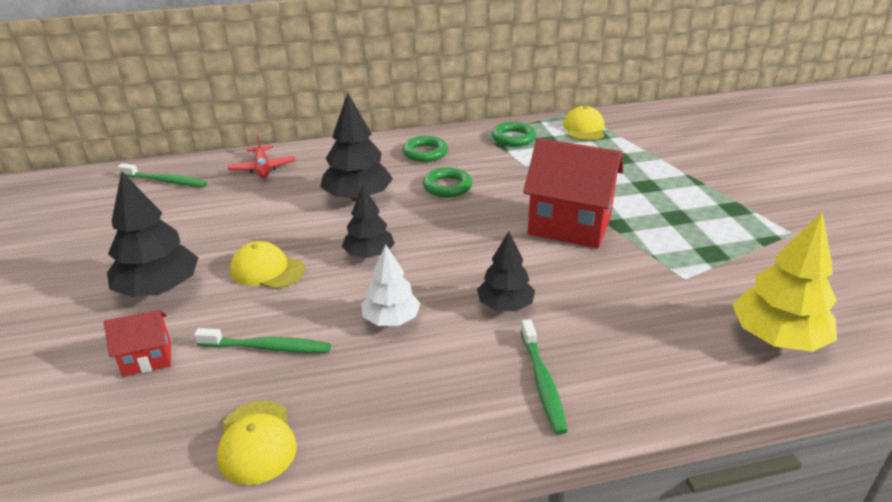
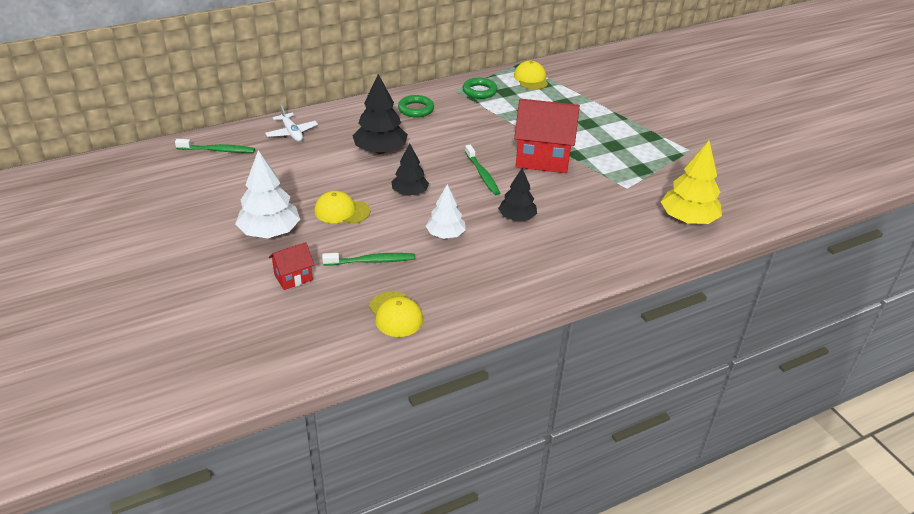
camera: 15 degrees left, 5 degrees up
black tree [107,171,198,297] -> white tree [235,150,300,238]
red plane [228,134,296,178] -> white plane [265,105,318,142]
green ring [423,167,473,198] -> none
green toothbrush [521,319,567,435] -> green toothbrush moved to [465,145,500,195]

